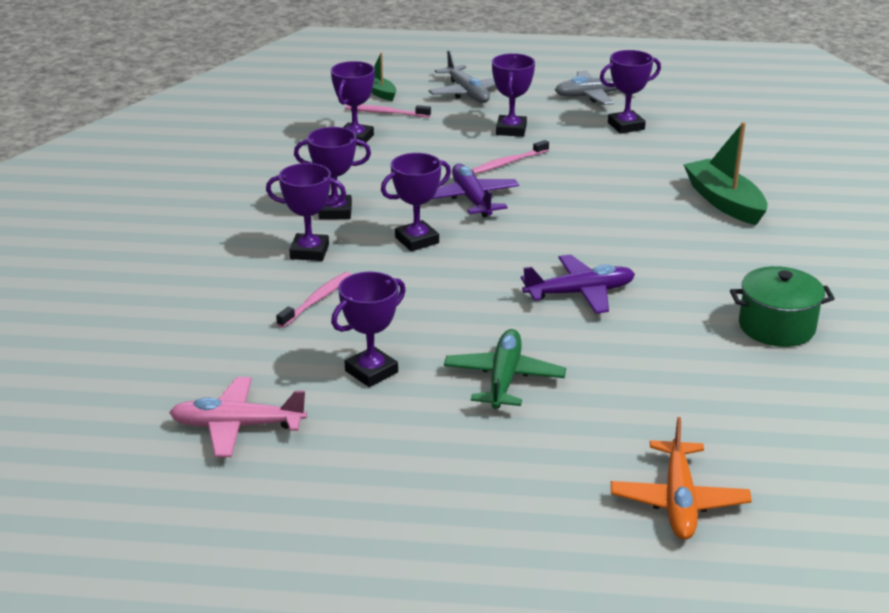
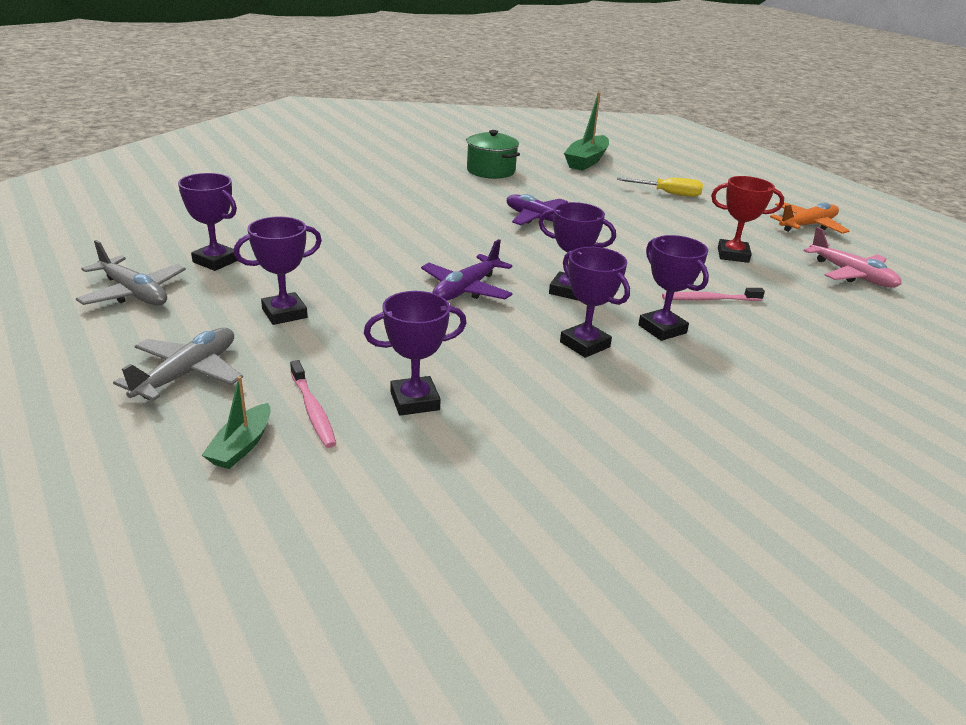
camera: 130 degrees left, 0 degrees up
purple trophy [331,272,406,387] -> red trophy [711,176,784,263]
green plane [444,329,566,409] -> none
pink toothbrush [471,140,549,174] -> none
orange plane [611,417,752,540] -> orange plane moved to [770,202,849,234]
green boat [683,122,768,225] -> green boat moved to [564,92,609,171]
none -> yellow screwdriver [617,177,703,197]

